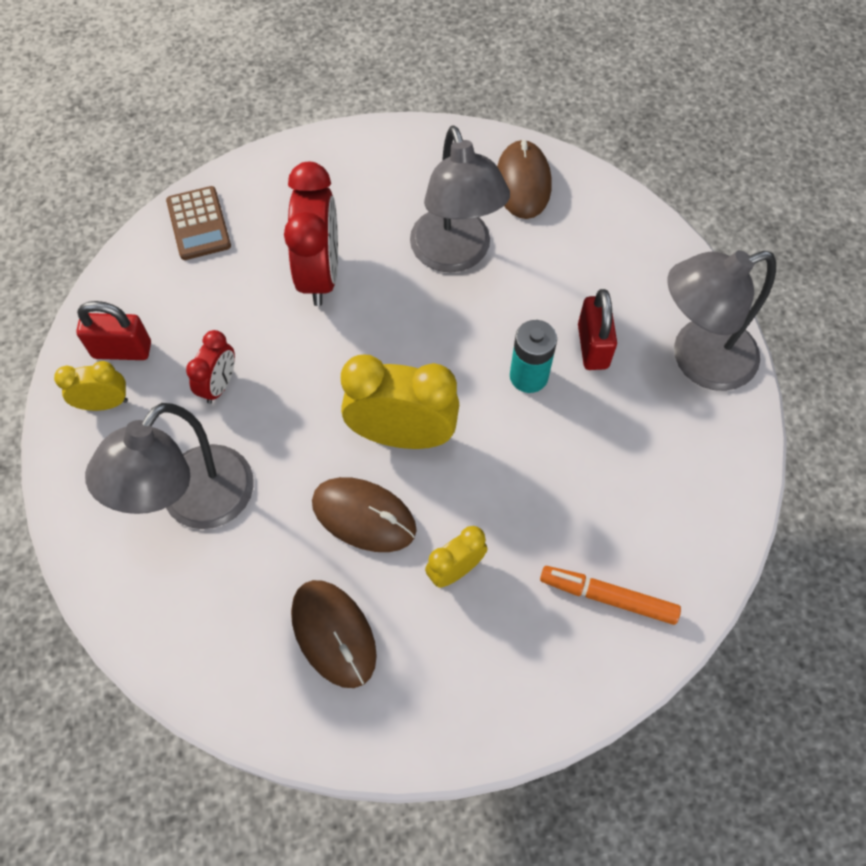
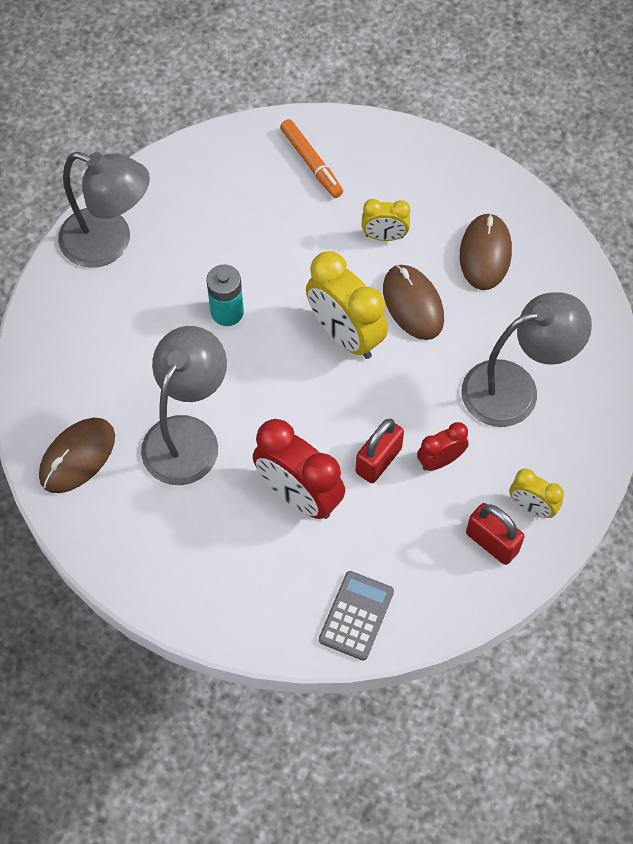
camera: 140 degrees left, 0 degrees up
brown calculator [166,186,231,260] -> grey calculator [319,571,394,660]
red clock [284,162,338,306] -> red clock turned 90 degrees counterclockwise [253,419,345,519]
red padlock [578,289,617,370] -> red padlock moved to [356,419,404,483]

